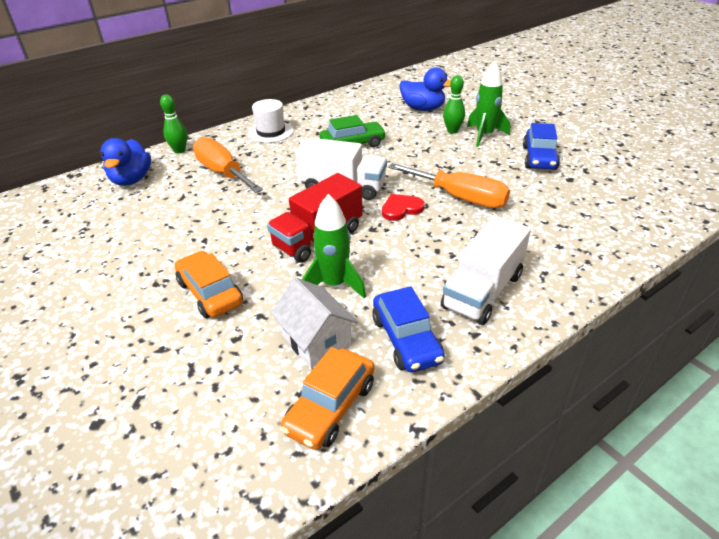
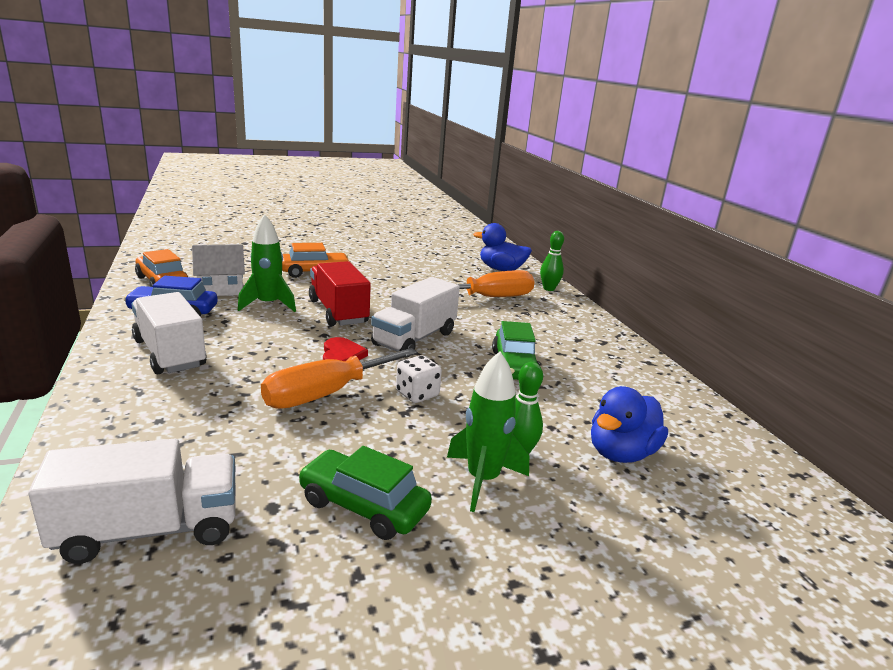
camera: 105 degrees right, 15 degrees down
white hat [248,99,294,143] -> none
blue car [523,123,560,170] -> green car [298,446,432,540]
none -> white truck [28,439,236,564]
none -> white dice [396,355,442,403]

